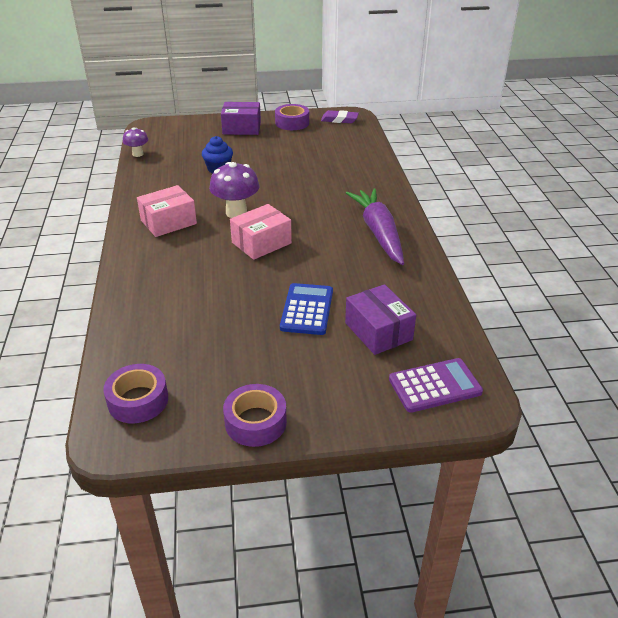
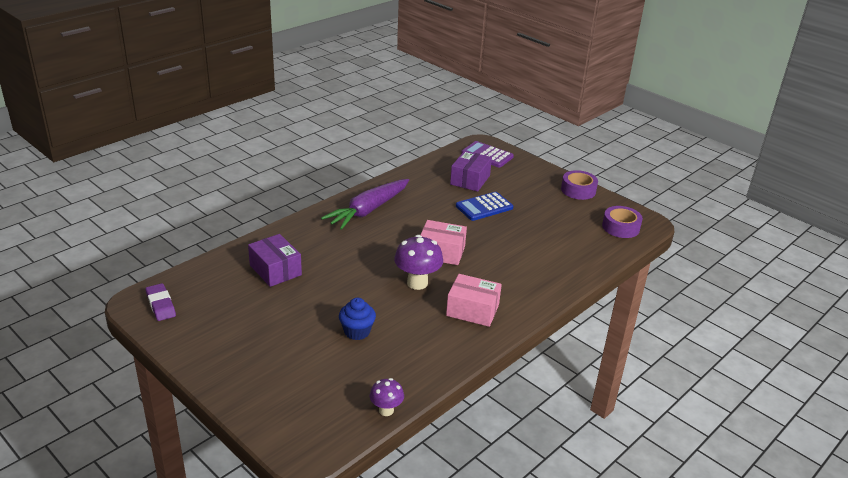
camera: 130 degrees left, 5 degrees down
purple box [221,102,261,135] -> purple box moved to [248,234,302,287]
purple tape [275,104,309,130] -> none

